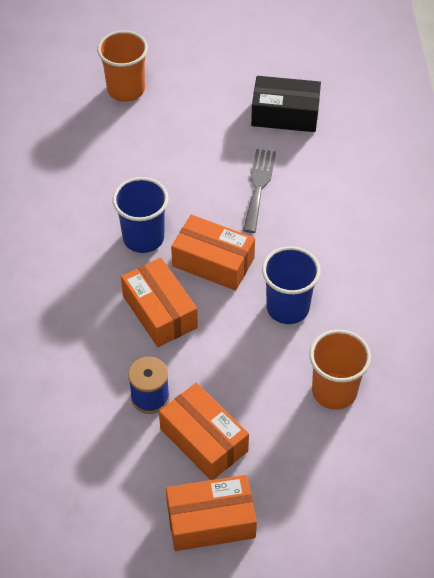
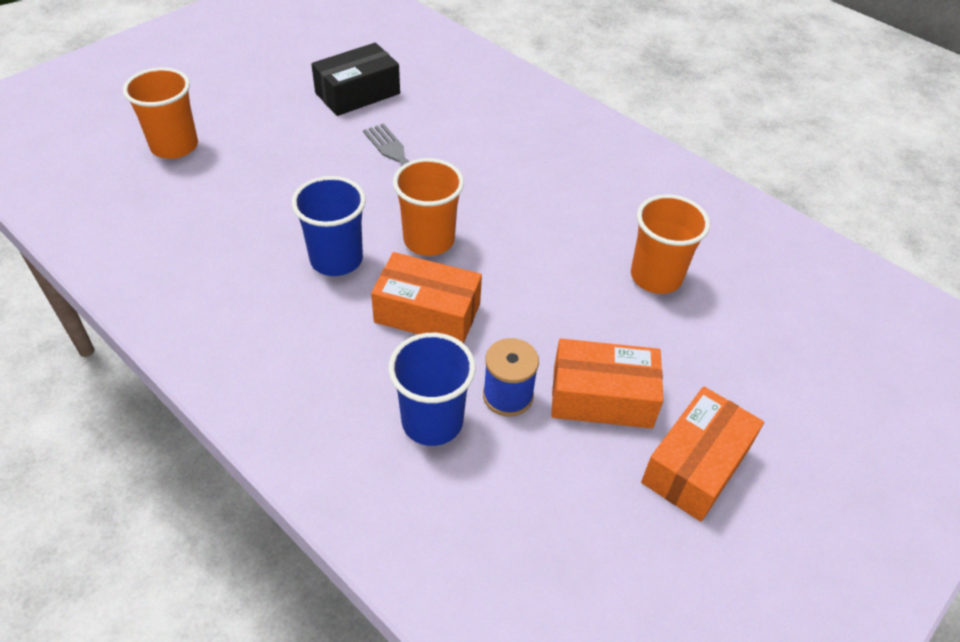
camera: 45 degrees left, 5 degrees down
orange box [171,215,255,290] -> orange cup [393,158,464,256]
blue cup [262,246,320,324] -> blue cup moved to [388,333,476,446]

